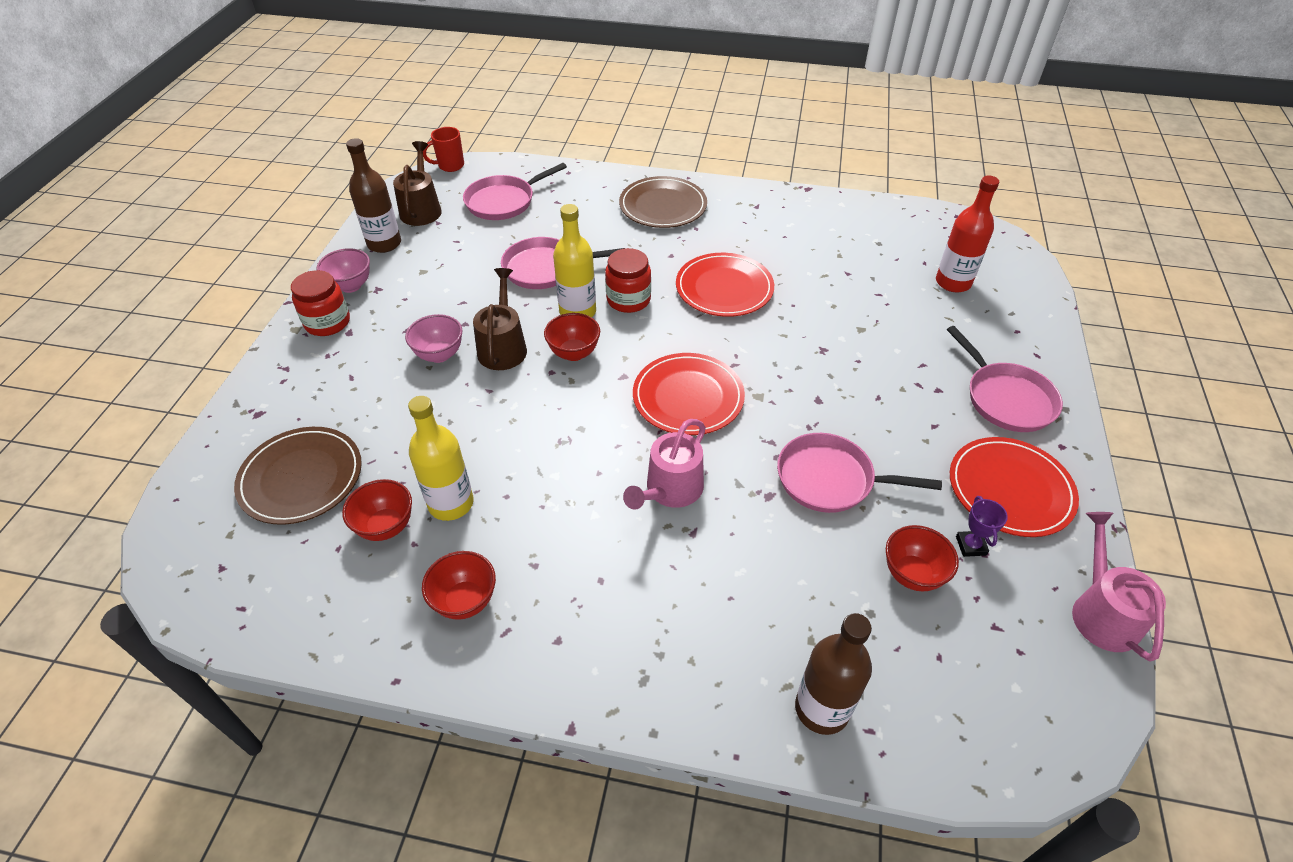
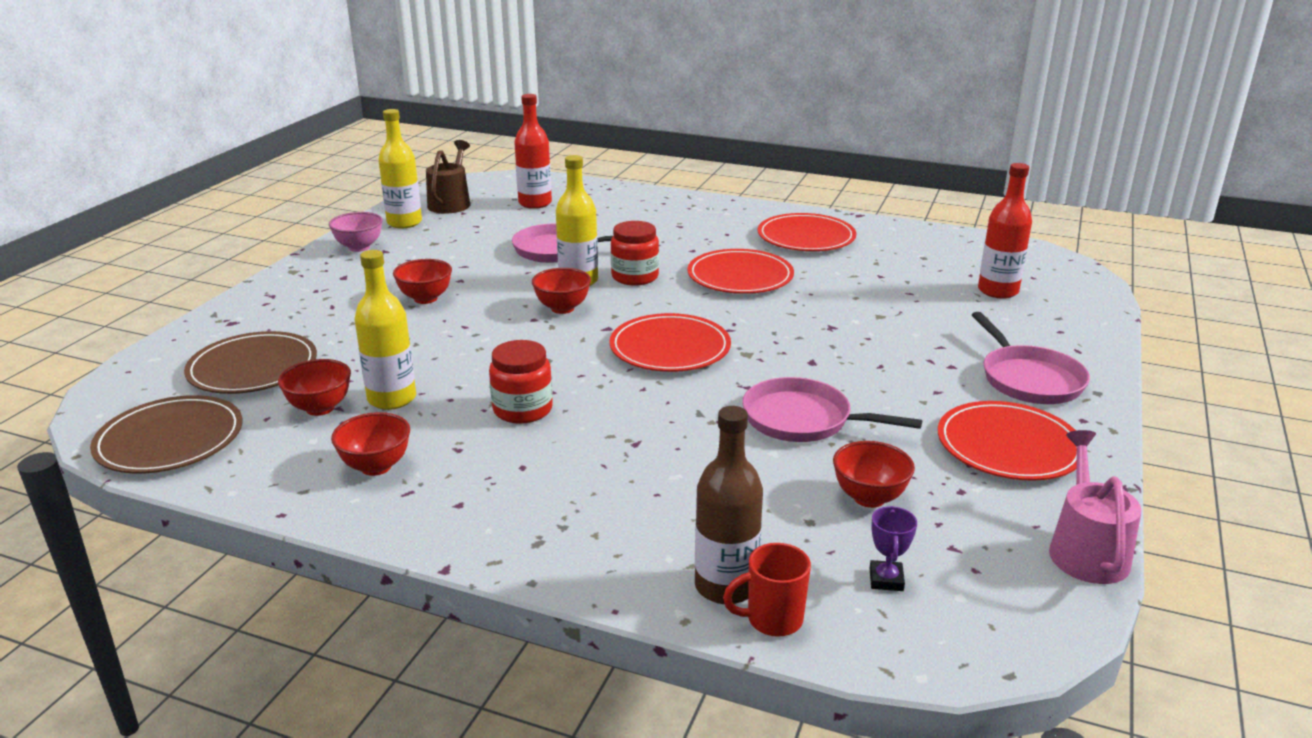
camera: 10 degrees right, 20 degrees down
red jar [291,270,350,336] -> red jar moved to [489,340,553,424]
brown bottle [346,138,401,253] -> yellow bottle [378,109,422,228]
pink bowl [405,314,463,363] -> red bowl [393,259,452,304]
red mug [423,127,464,172] -> red mug moved to [723,543,811,637]
pink pan [463,163,567,220] -> red bottle [514,94,552,209]
brown watering can [473,268,527,370] -> none
brown plate [619,176,707,228] -> brown plate moved to [90,395,242,474]
pink watering can [623,419,706,510] -> none
purple trophy [956,496,1008,557] -> purple trophy moved to [870,506,917,591]
none -> red plate [758,213,857,251]

